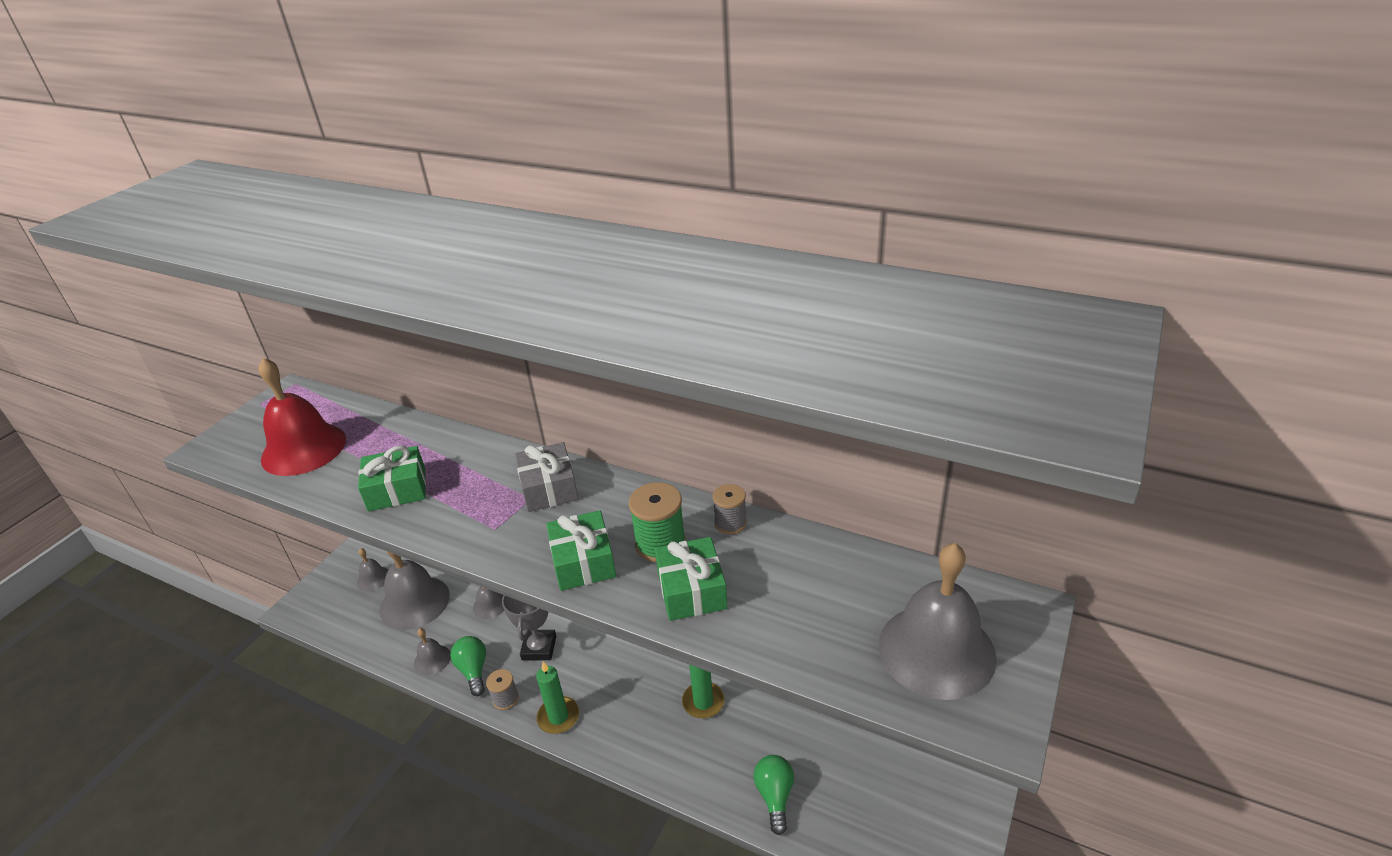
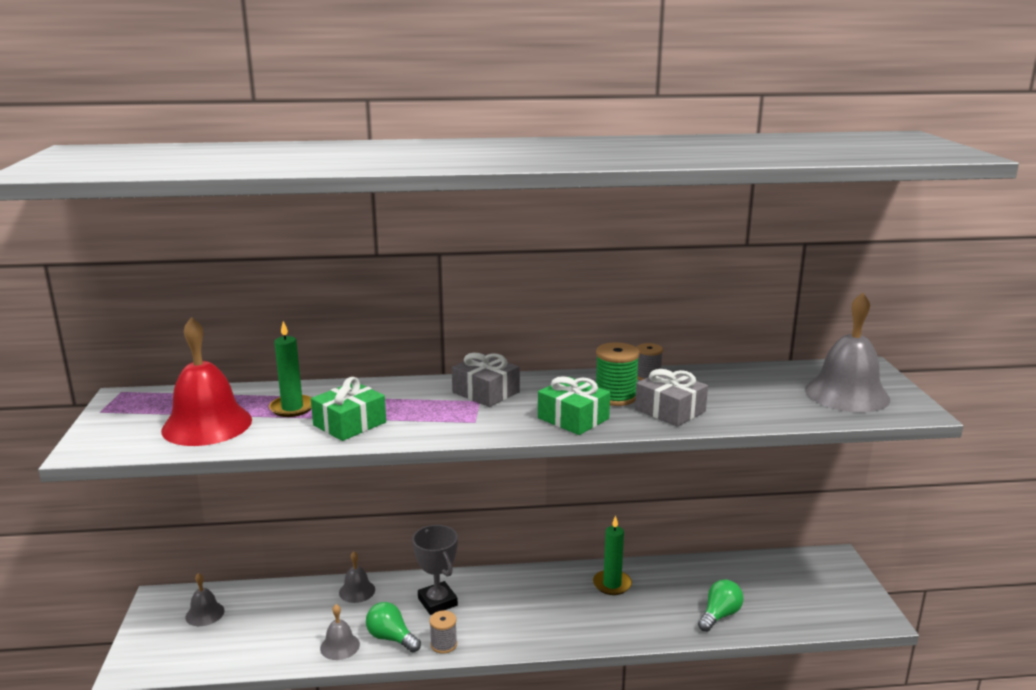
camera: 35 degrees left, 15 degrees down
grey bell [380,551,450,630] -> none
green candle [536,662,579,734] -> green candle moved to [269,321,312,417]
green gift [655,537,728,621] -> grey gift [635,369,708,427]
green light bulb [754,755,794,835] -> green light bulb turned 75 degrees clockwise [698,579,744,632]

